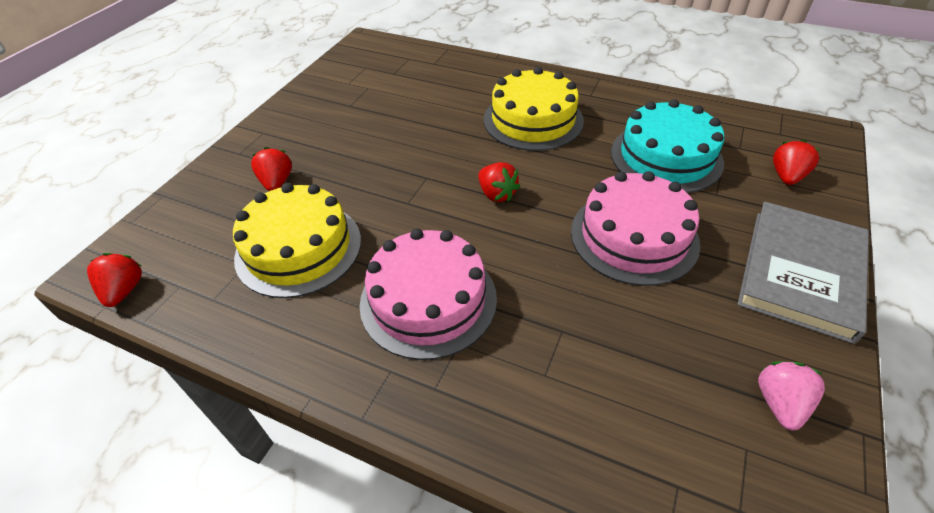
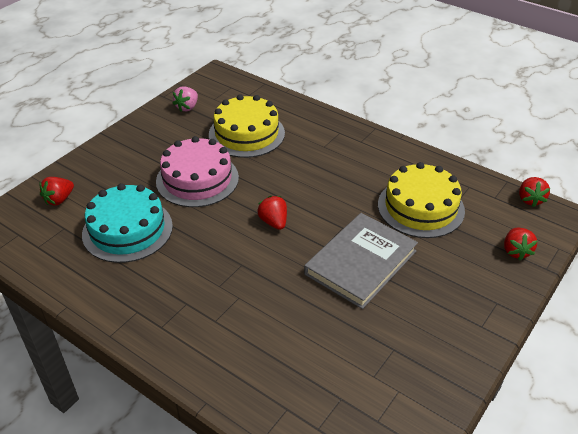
camera: 170 degrees left, 5 degrees down
red strawberry [251,147,292,191] -> red strawberry moved to [504,228,537,260]
pink cake [360,229,497,360] -> none
yellow cake [484,67,584,151] -> yellow cake moved to [209,94,285,158]
grey book [738,202,869,344] -> grey book moved to [304,213,418,309]

